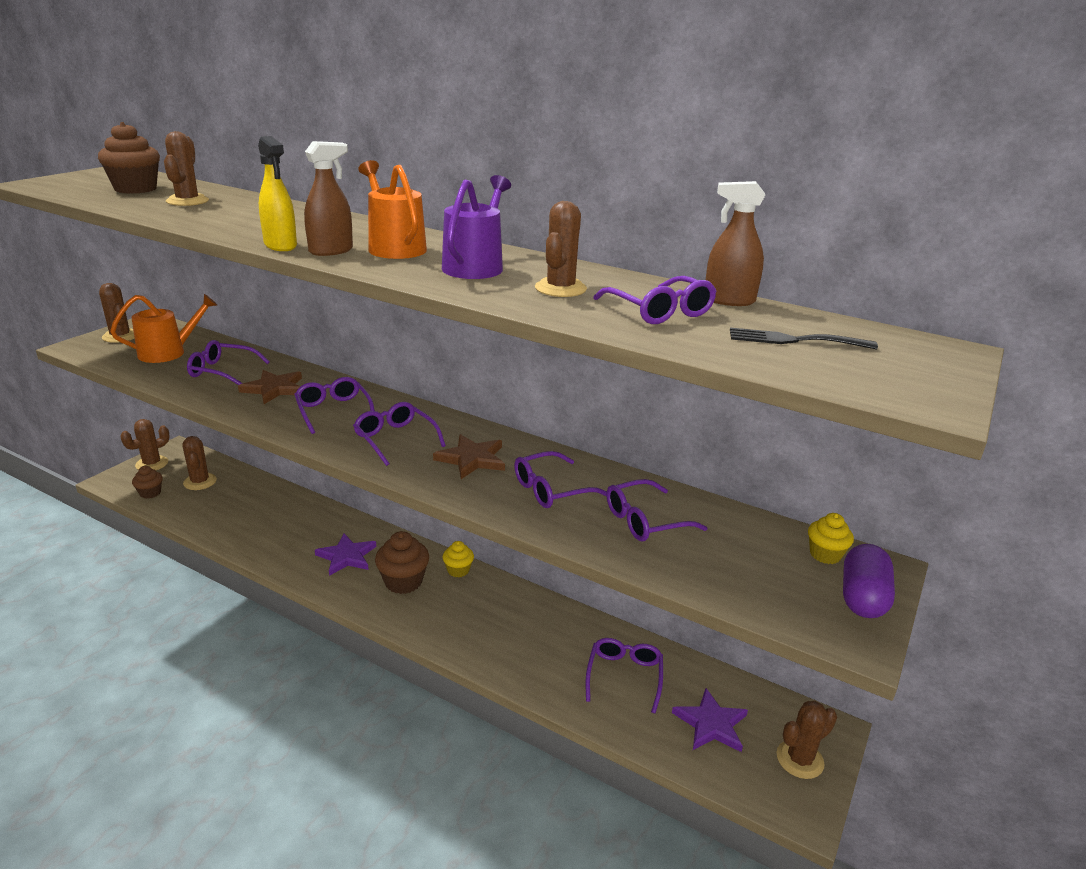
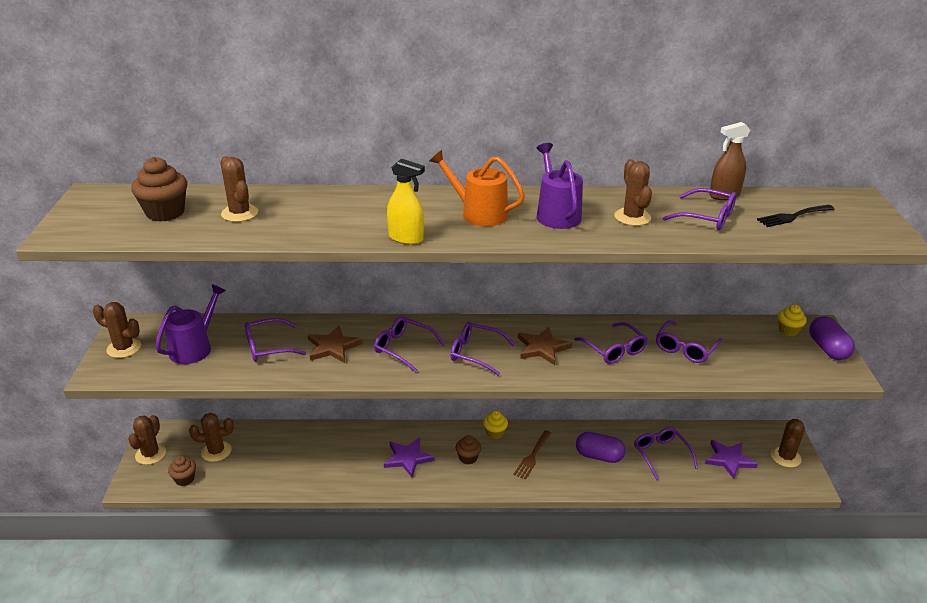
camera: 30 degrees left, 5 degrees up
orange watering can [110,294,217,363] -> purple watering can [155,284,226,364]
brown cactus [182,436,217,490] -> brown cactus turned 45 degrees counterclockwise [189,413,234,462]
brown spray bottle [304,141,353,256] -> none
brown cupcake [375,531,429,594] -> brown cupcake [456,435,481,464], size x0.60
purple glasses [514,451,607,508] -> purple glasses turned 60 degrees counterclockwise [574,322,648,364]
none -> brown fork [513,430,552,480]
none -> purple capsule [576,432,626,463]

